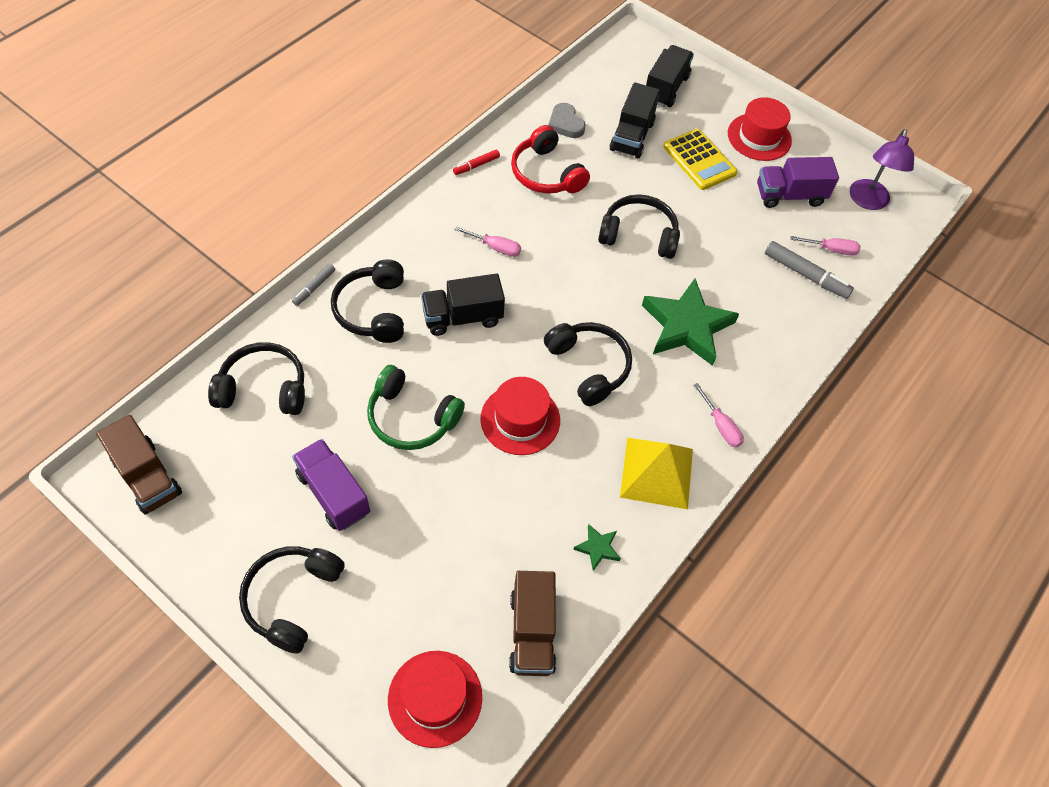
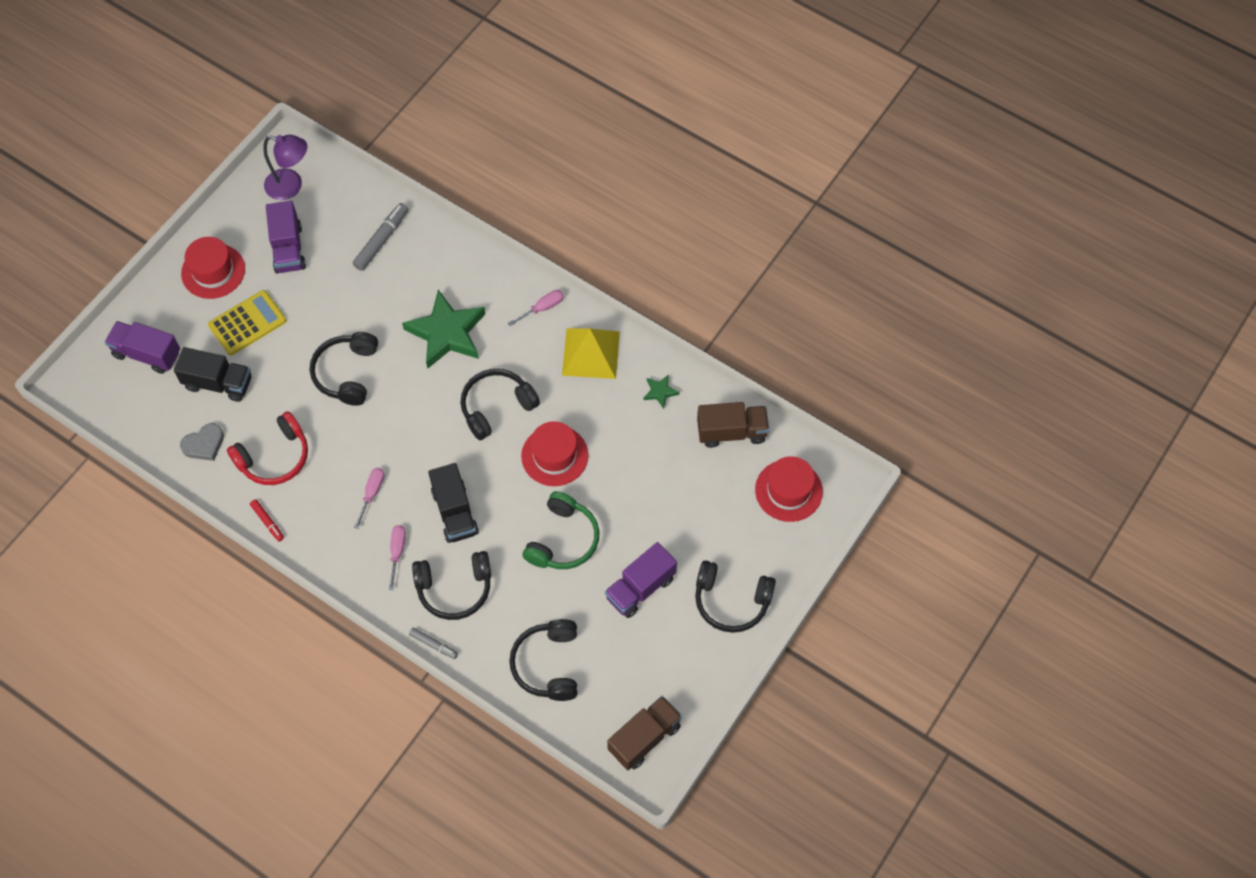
camera: 90 degrees left, 5 degrees up
black truck [646,45,694,107] -> purple truck [104,321,180,374]
pink screwdriver [790,236,861,256] -> pink screwdriver moved to [389,525,406,590]

